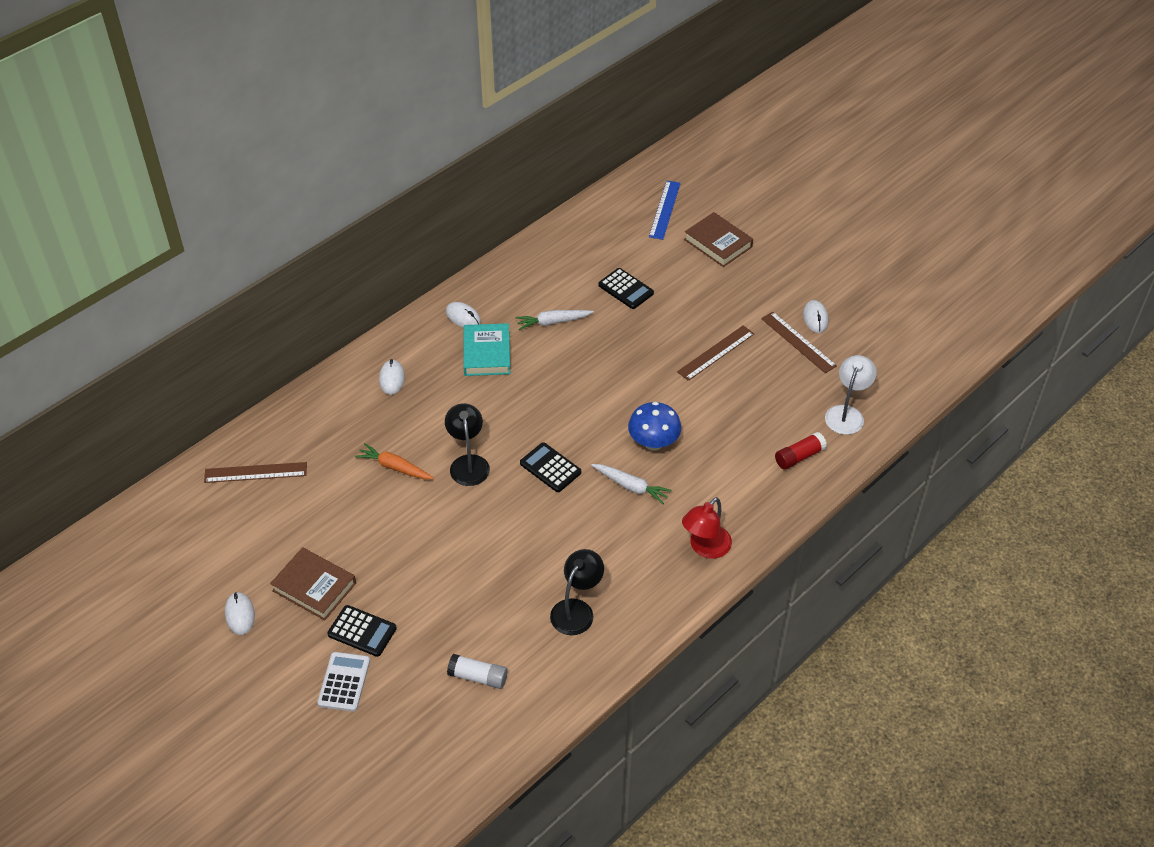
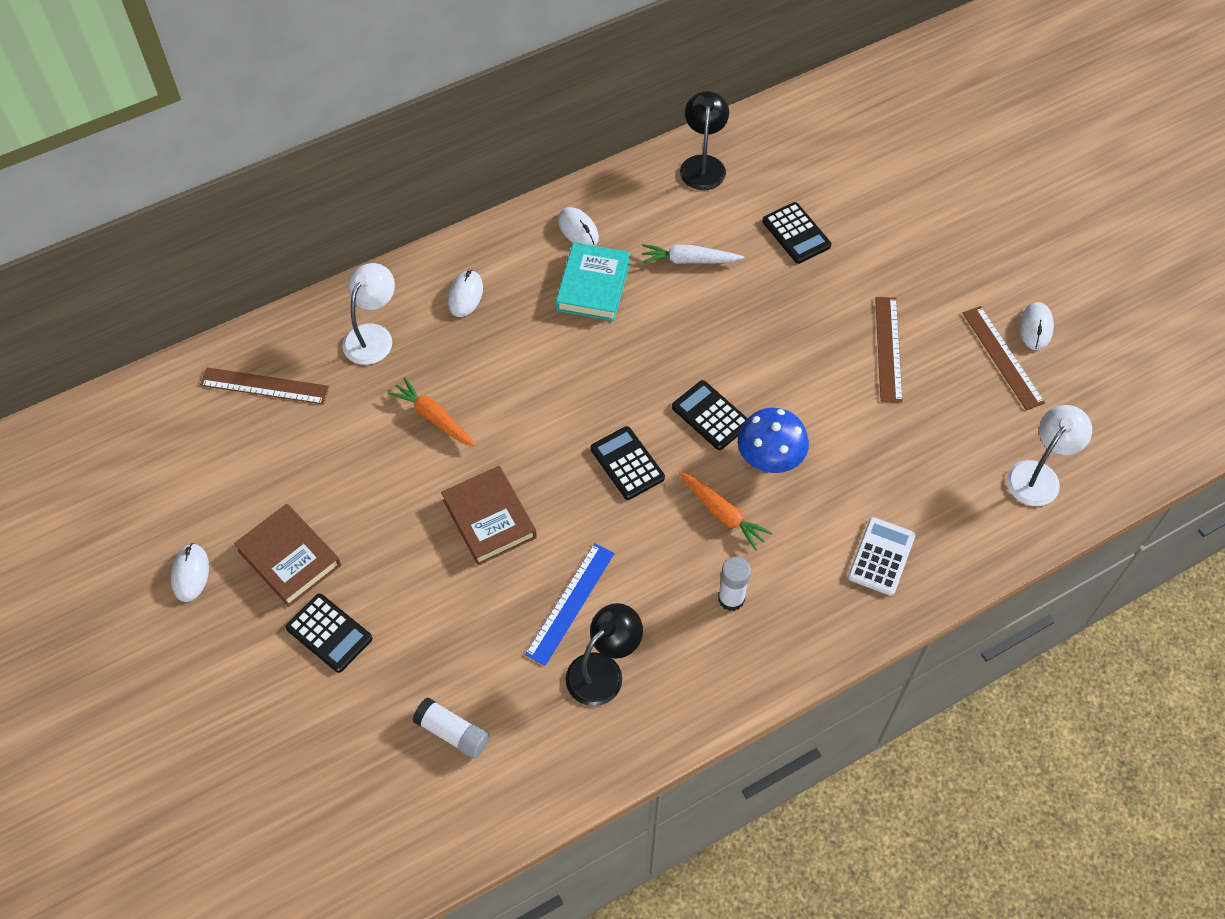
camera: 15 degrees right, 10 degrees up
white calculator [317,652,370,712] -> white calculator moved to [848,517,915,596]
black lamp [445,403,490,486] -> black lamp moved to [680,91,729,190]
white carrot [591,464,672,504] -> orange carrot [679,472,773,551]
blue ruler [649,181,681,240] -> blue ruler moved to [525,543,615,666]
brown ruler [677,325,754,381] -> brown ruler turned 60 degrees counterclockwise [875,297,903,403]
red lamp [682,497,732,559] -> none
brown book [684,212,753,267] -> brown book moved to [441,466,537,566]
red glue stick [775,432,827,470] -> none
none -> white lamp [342,263,395,365]
none -> black calculator [672,380,748,450]
none -> white glue stick [718,557,751,611]

